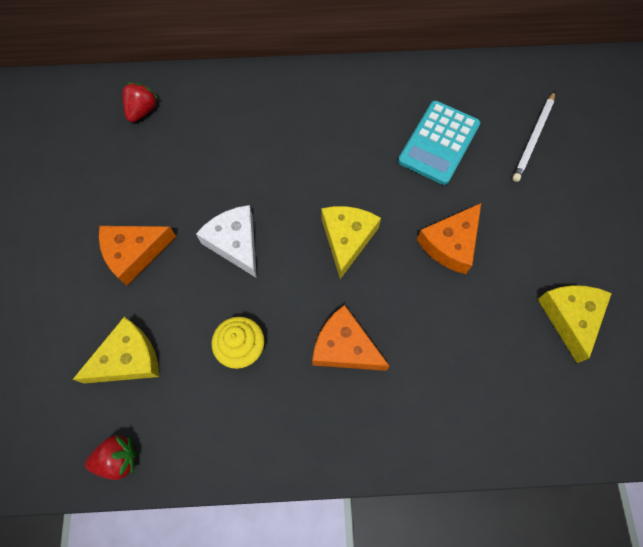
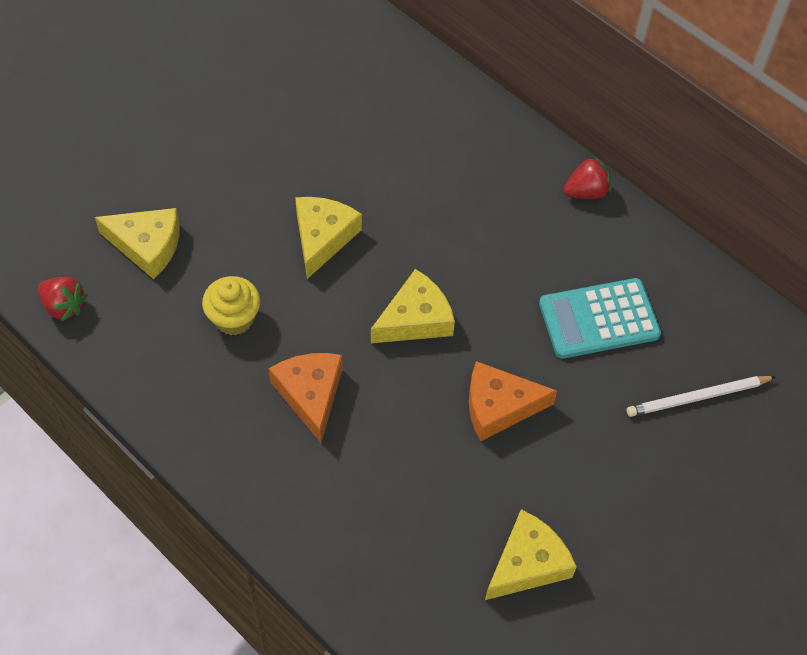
camera: 45 degrees right, 10 degrees down
orange cheese [99,226,176,286] -> none
red strawberry [122,82,158,122] -> red strawberry moved to [563,156,611,199]
white cheese [196,205,257,278] -> yellow cheese [295,197,362,279]

